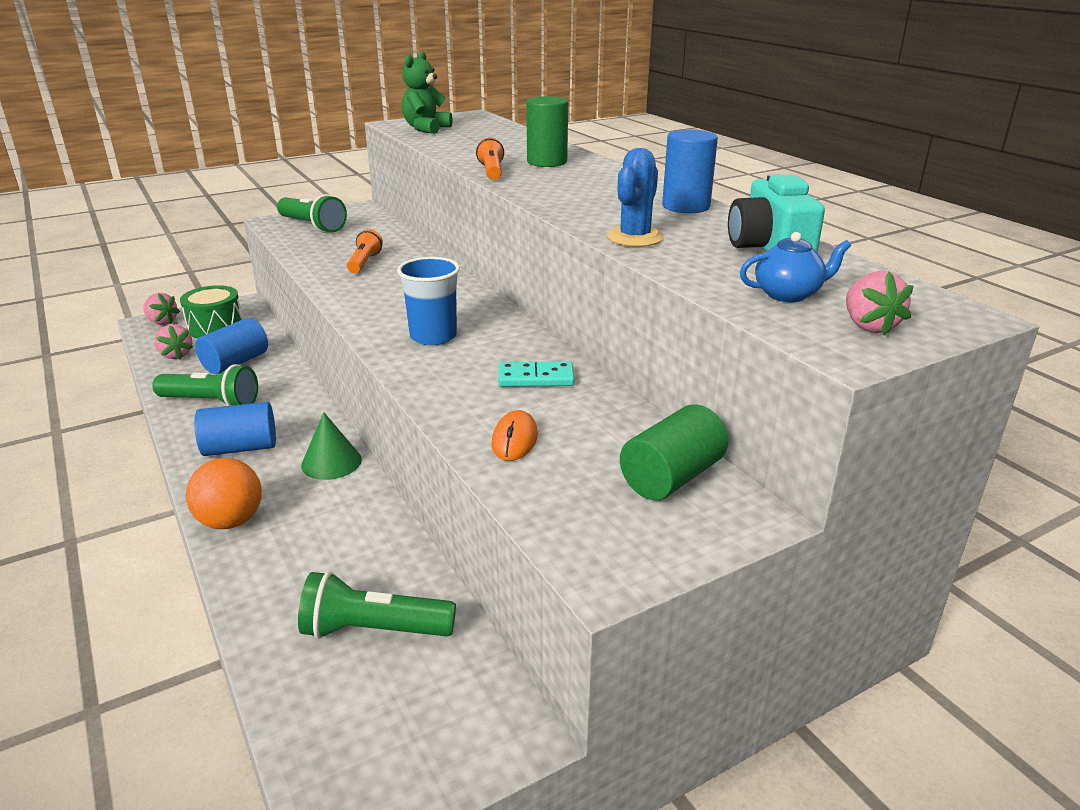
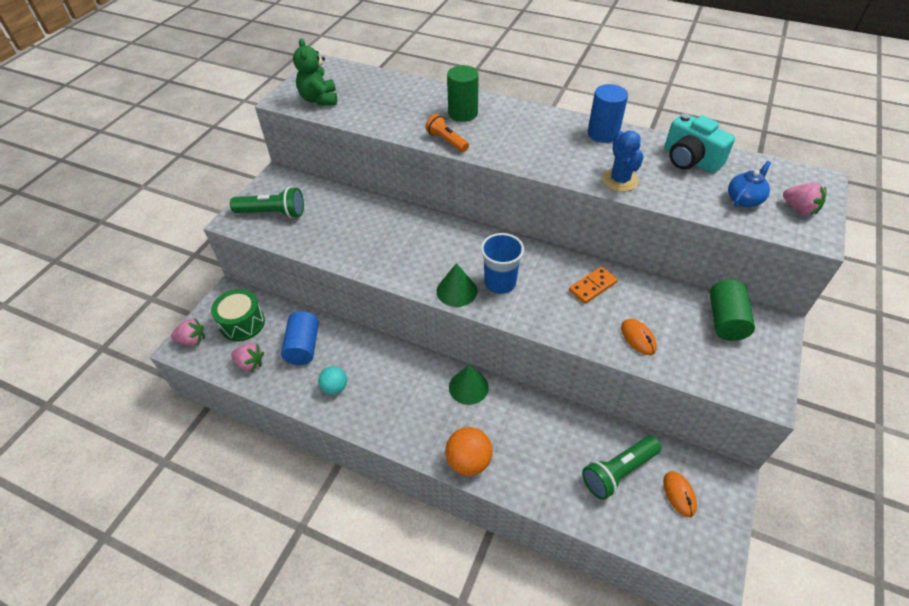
camera: 35 degrees left, 20 degrees up
green flashlight [152,364,258,406] -> turquoise ball [318,366,347,395]
blue cylinder [194,402,276,456] -> none
orange flashlight [347,229,383,273] -> none
turquoise domino [498,361,574,387] -> orange domino [569,266,618,304]
none -> green cone [437,263,477,307]
none -> orange mouse [663,471,697,517]

